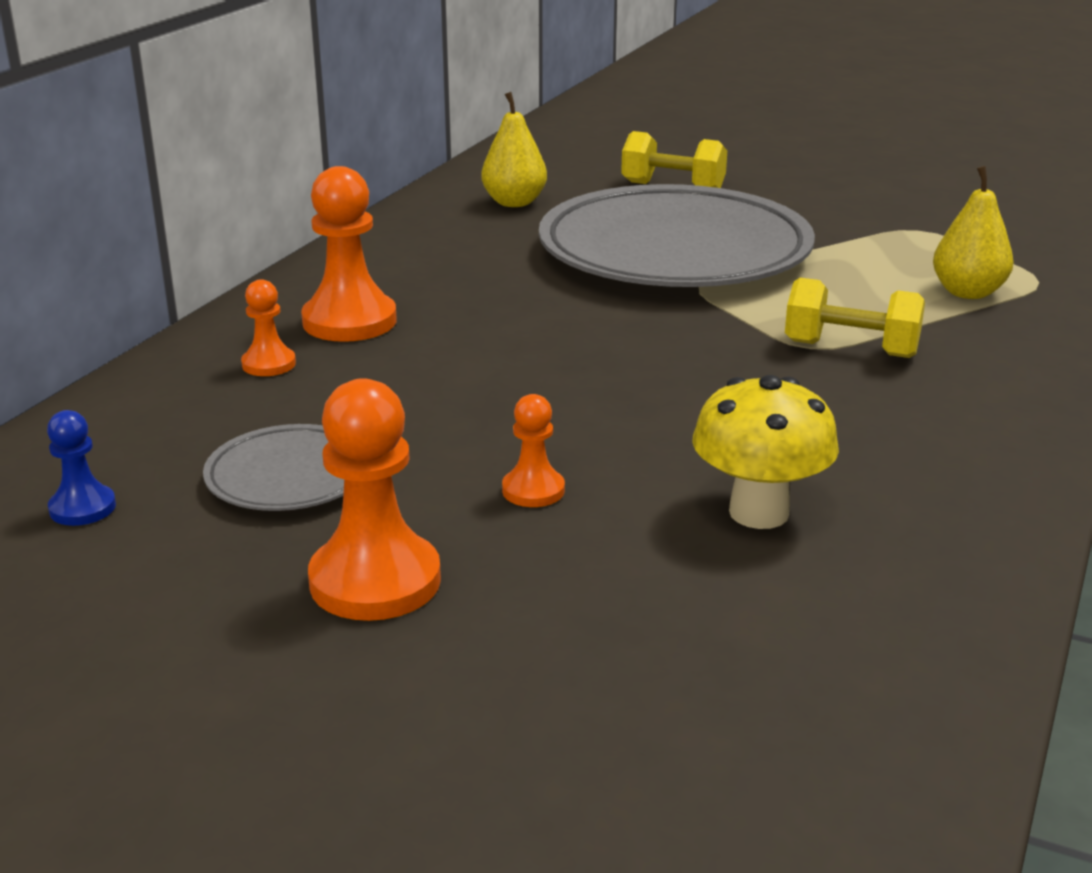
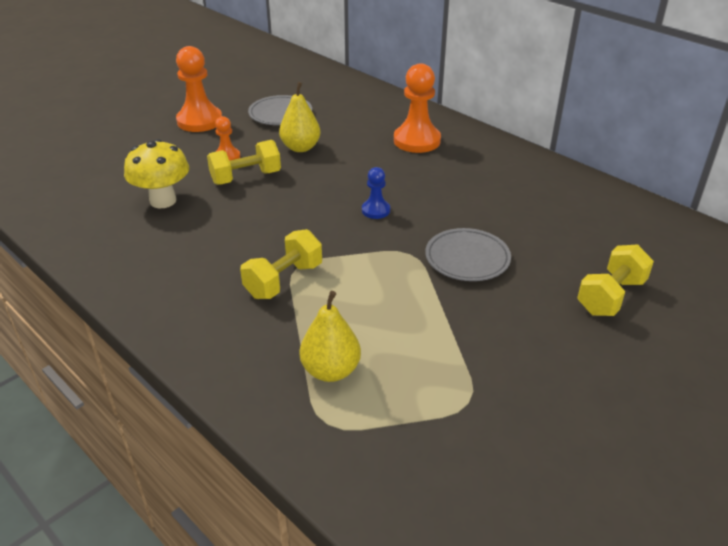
camera: 110 degrees right, 10 degrees up
blue pawn [47,410,116,526] -> blue pawn moved to [362,167,390,219]
orange pawn [241,279,296,376] -> none
yellow pear [481,92,547,207] -> yellow pear moved to [279,82,321,152]
grey plate [539,184,815,287] -> grey plate [425,228,511,281], size x0.44
none -> yellow dumbbell [207,140,281,185]

